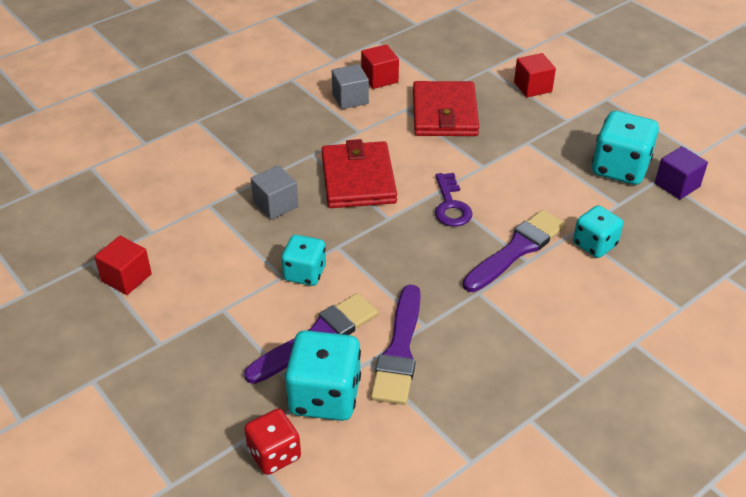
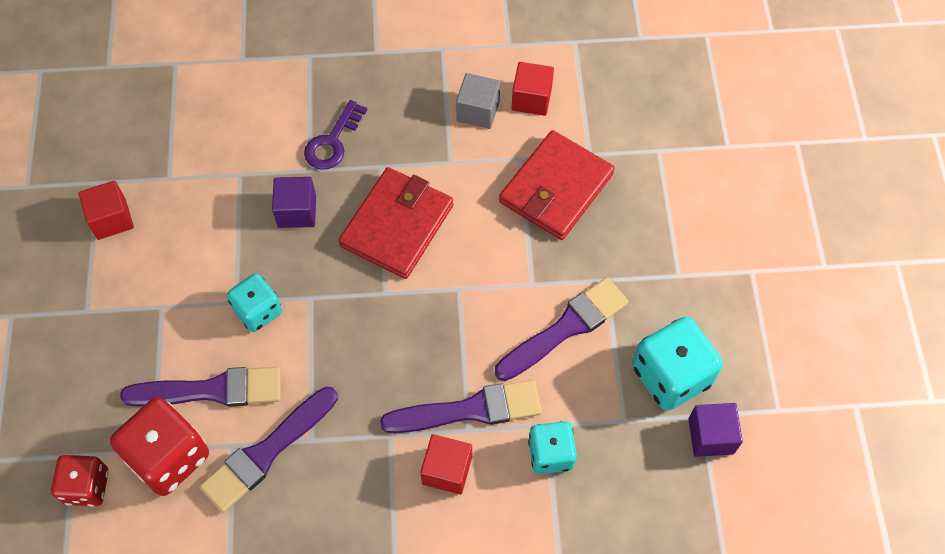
camera: 35 degrees right, 20 degrees up
grey cube [251,165,298,220] -> purple cube [272,177,316,228]
turquoise dice [285,330,361,421] -> red dice [110,397,209,496]
purple key [435,173,472,226] -> purple key moved to [304,100,367,170]
red cube [514,53,556,98] -> red cube moved to [420,434,472,494]
none -> purple brush [495,277,629,381]

